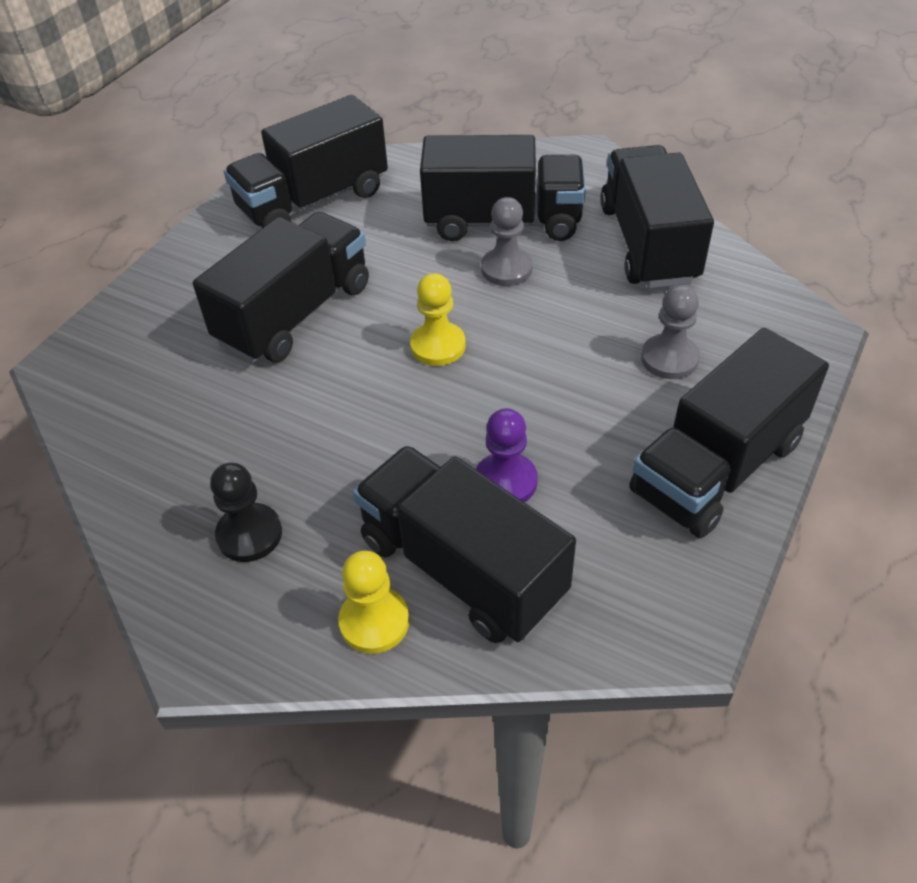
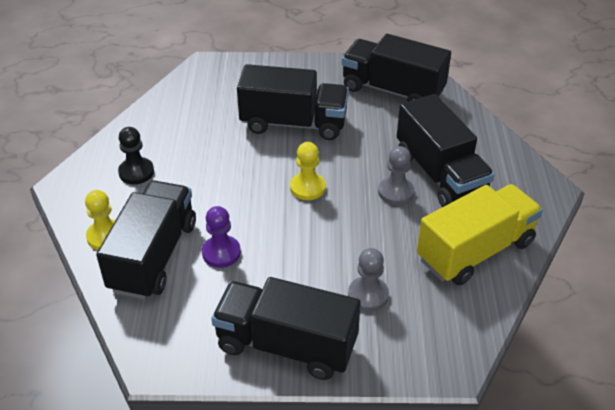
camera: 60 degrees right, 5 degrees down
black truck [600,145,714,288] -> yellow truck [417,184,543,285]

